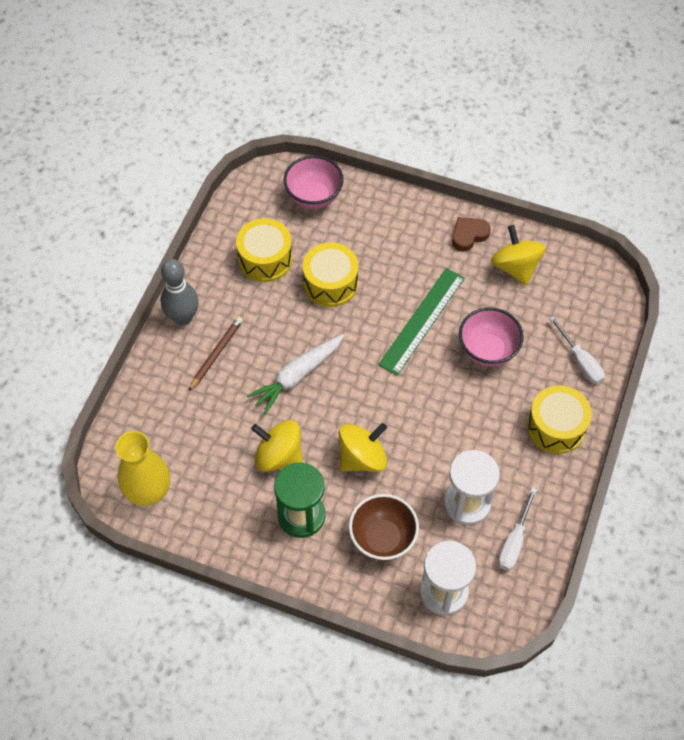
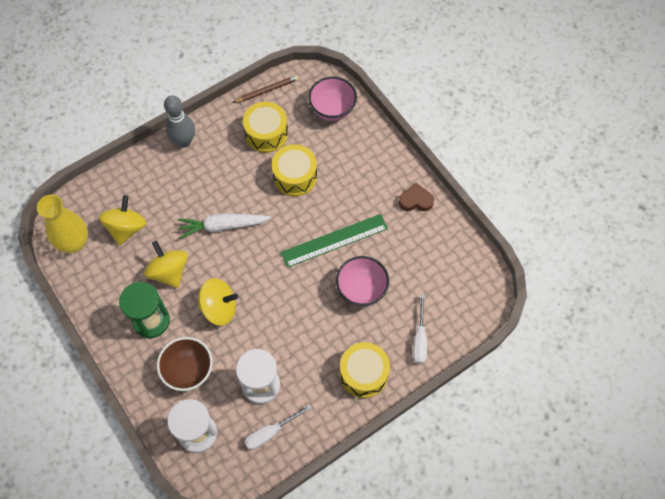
camera: 35 degrees right, 5 degrees up
brown pencil [188,316,243,392] -> brown pencil moved to [233,75,299,103]
yellow spinning top [491,225,546,285] -> yellow spinning top moved to [99,195,146,246]

